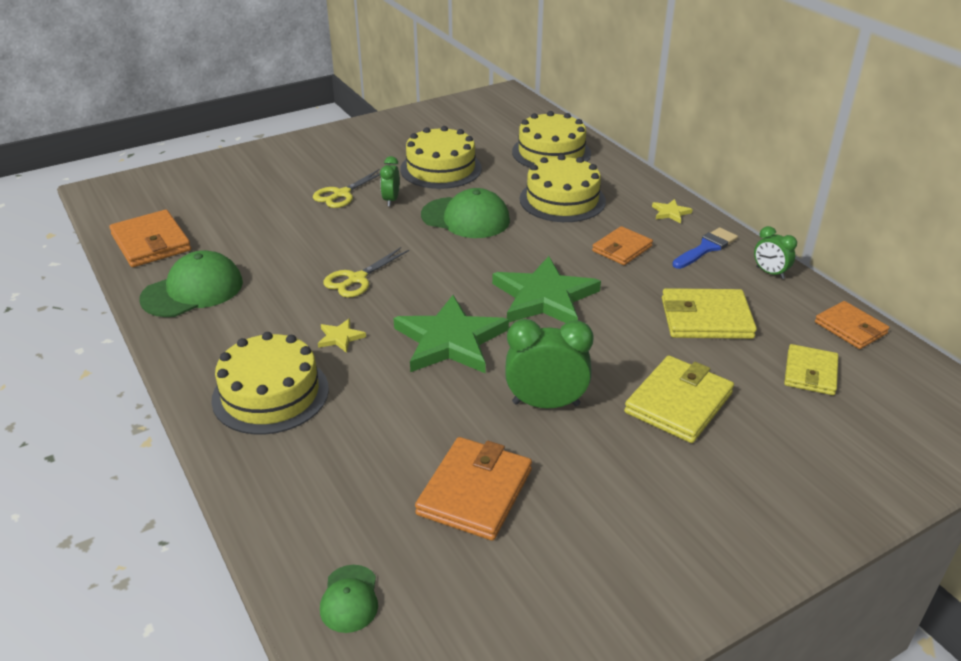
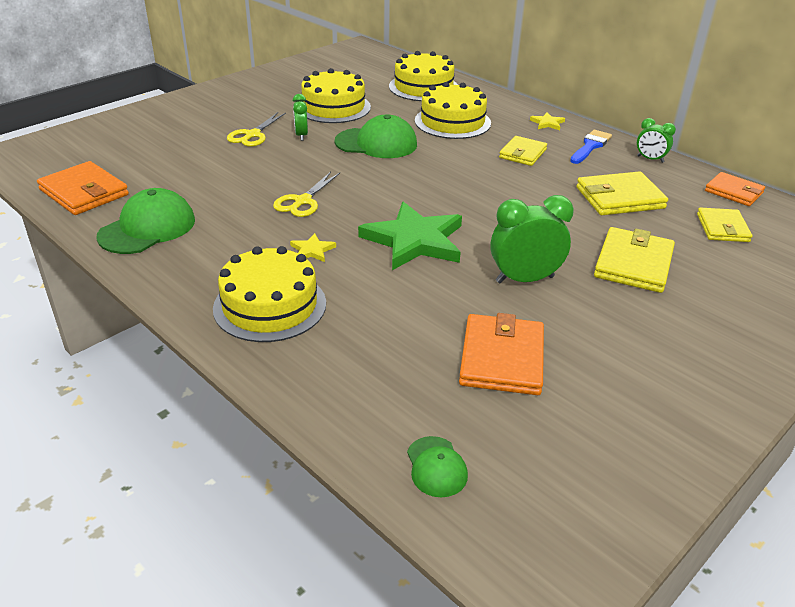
camera: 15 degrees left, 0 degrees up
green star [492,256,601,323] -> none
orange wallet [592,226,653,265] -> yellow wallet [499,136,547,166]

